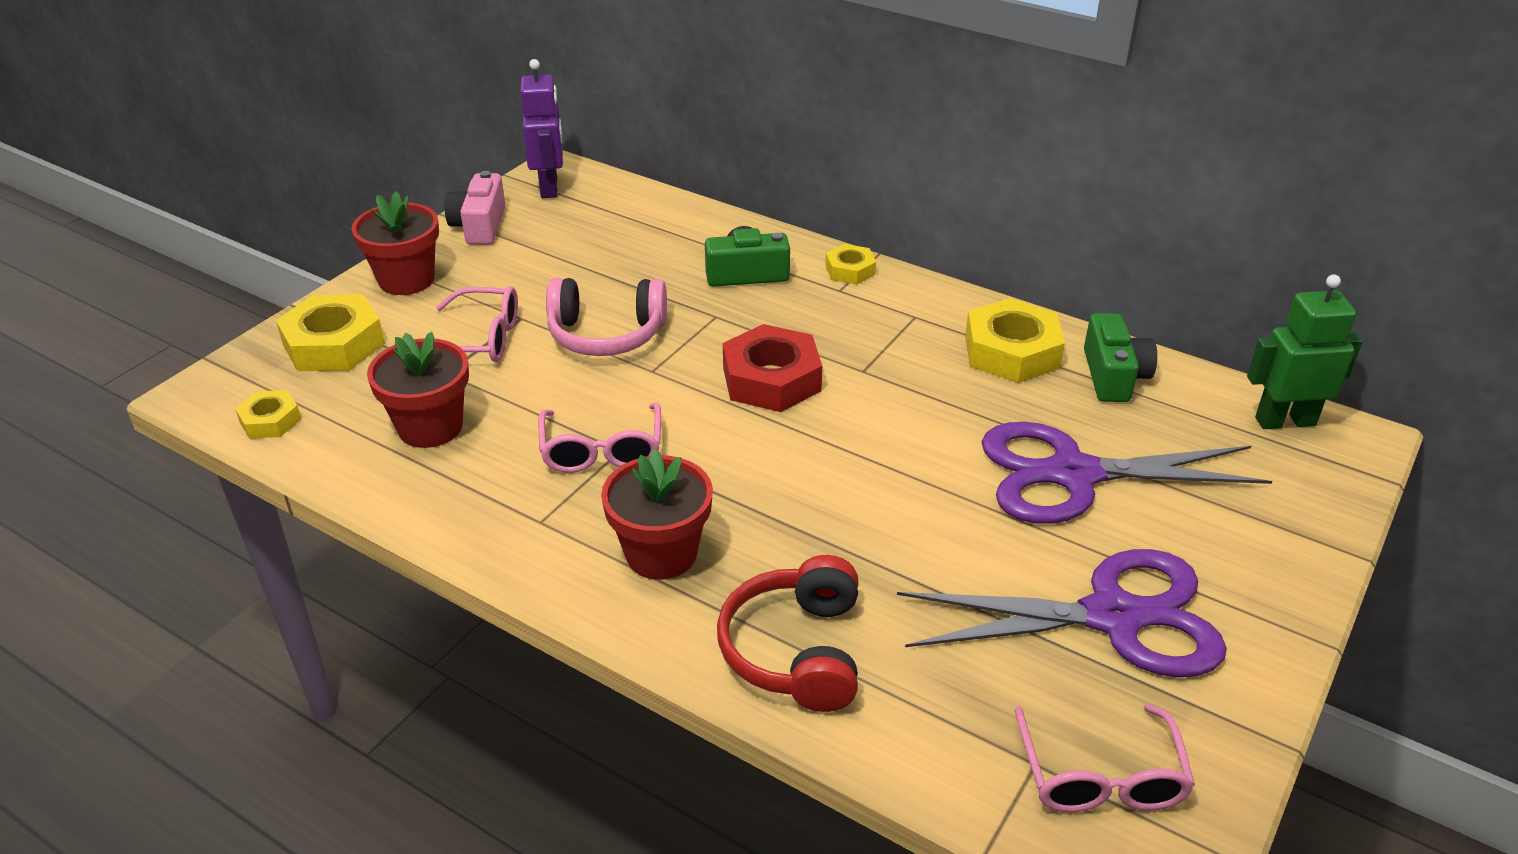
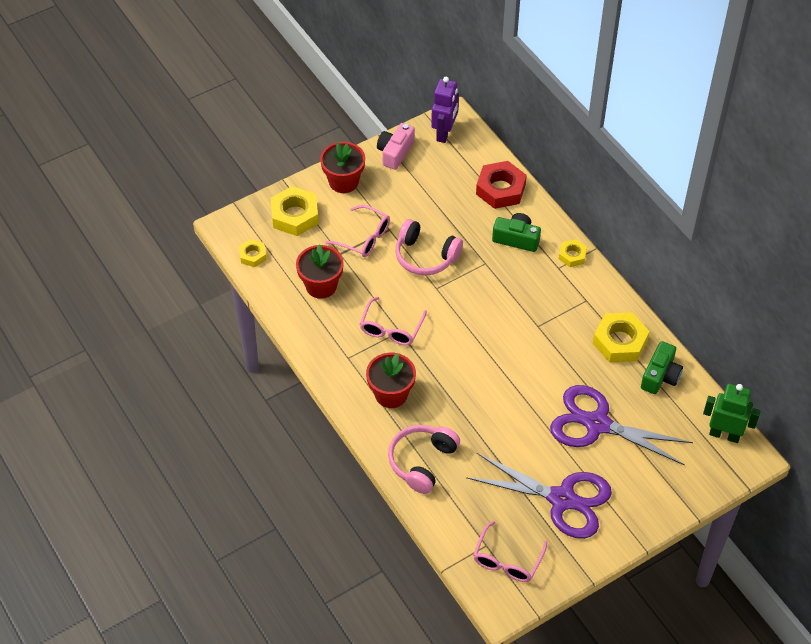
camera: 25 degrees right, 15 degrees up
red headphones [717,555,858,712] -> pink headphones [388,425,460,494]
red nut [723,324,822,412] -> red nut moved to [476,161,527,209]

